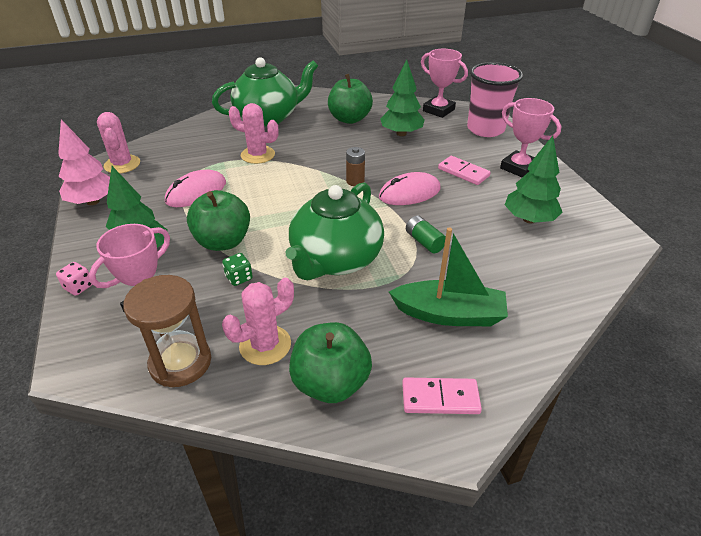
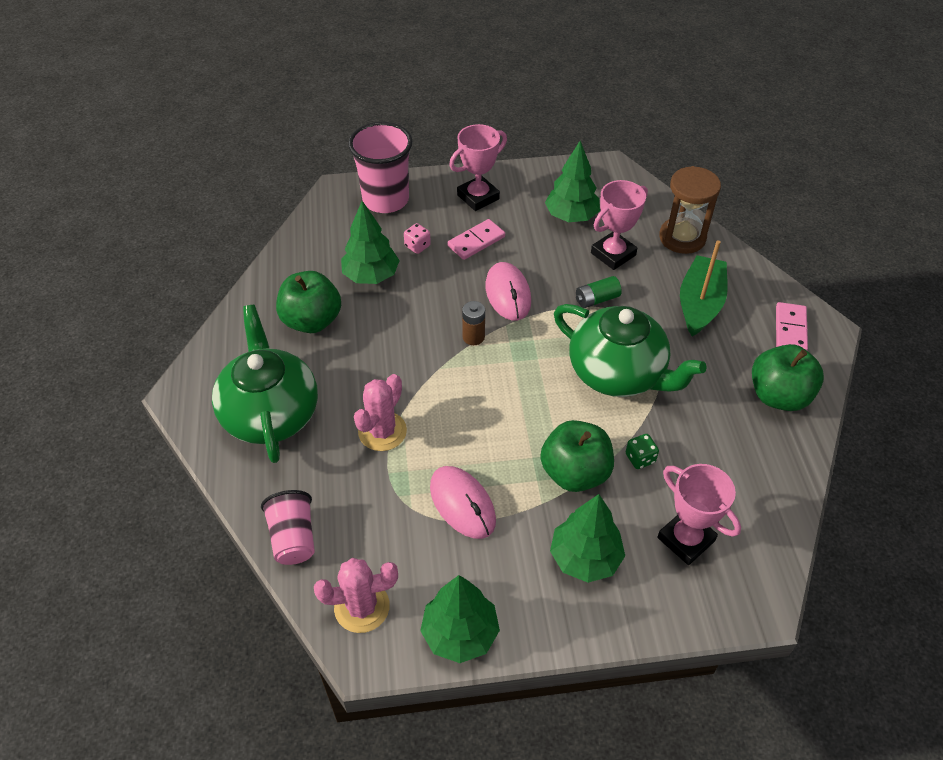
camera: 80 degrees left, 10 degrees up
pink dice [56,262,93,296] -> pink dice moved to [404,223,431,254]
pink tree [58,119,110,205] -> green tree [420,575,500,663]
brown hourglass [123,275,211,387] -> brown hourglass moved to [659,166,721,254]
pink cactus [222,278,294,365] -> none
pink trophy [421,49,468,118] -> pink trophy moved to [591,180,648,270]
none -> pink cup [261,490,315,565]

